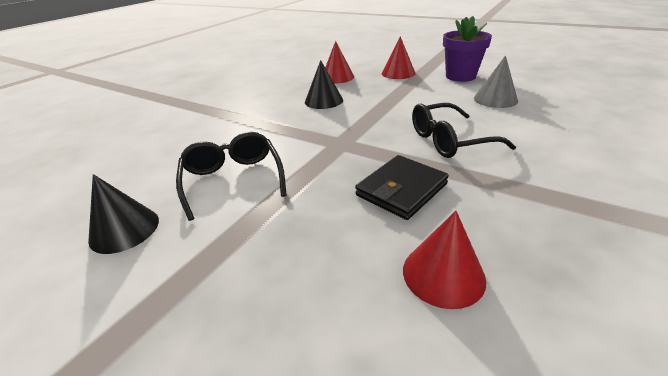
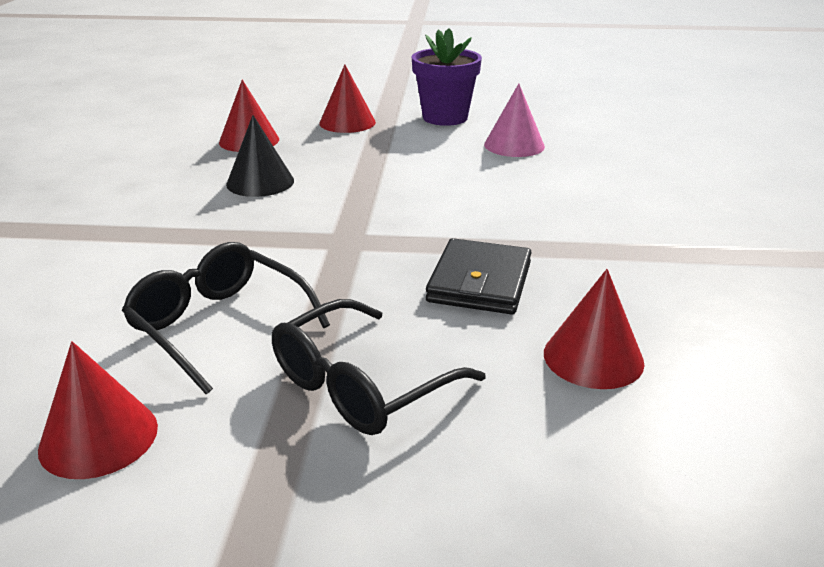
camera: 30 degrees left, 5 degrees down
black cone [88,174,159,254] -> red cone [38,341,158,479]
black glasses [412,103,516,158] -> black glasses moved to [272,299,485,435]
grey cone [474,55,518,108] -> pink cone [484,84,545,157]

